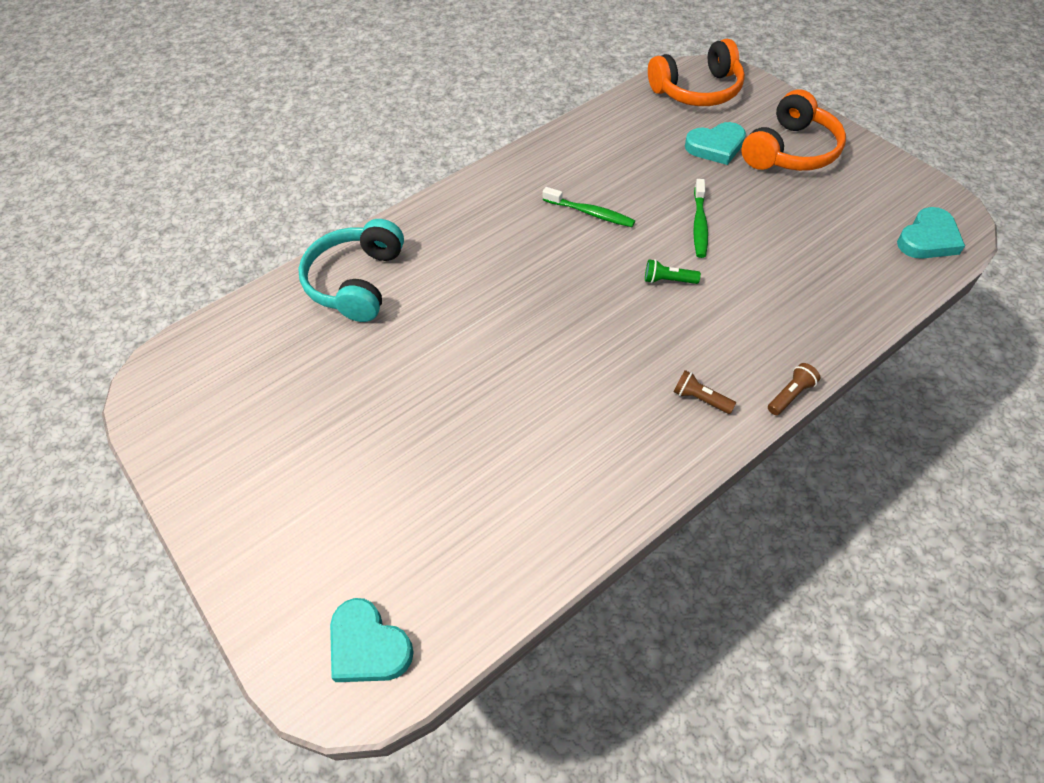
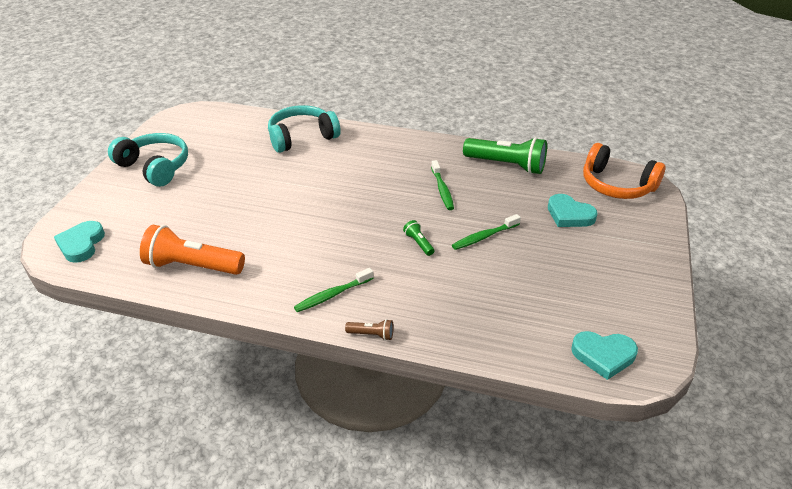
camera: 50 degrees right, 15 degrees down
brown flashlight [674,370,736,414] -> green toothbrush [294,268,374,312]
orange headphones [741,89,846,171] -> none
none -> turquoise headphones [108,133,188,187]
none -> orange flashlight [140,225,245,275]
none -> green flashlight [463,137,547,174]

